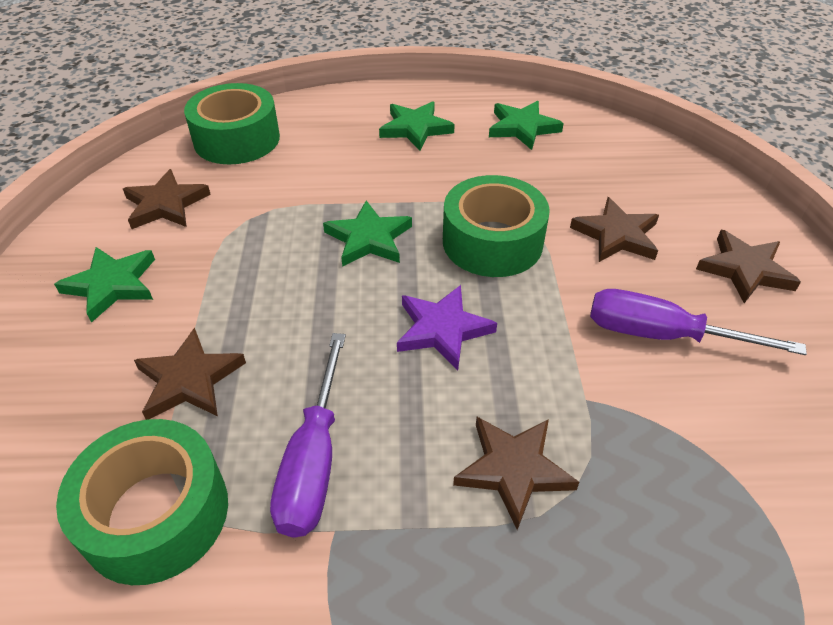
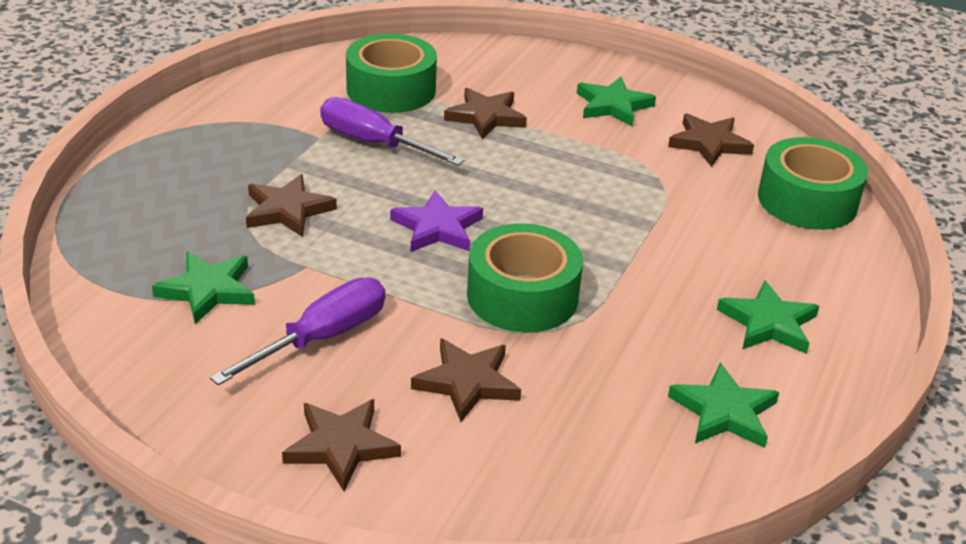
camera: 115 degrees right, 10 degrees down
green star [323,201,412,267] -> green star moved to [152,252,255,324]

